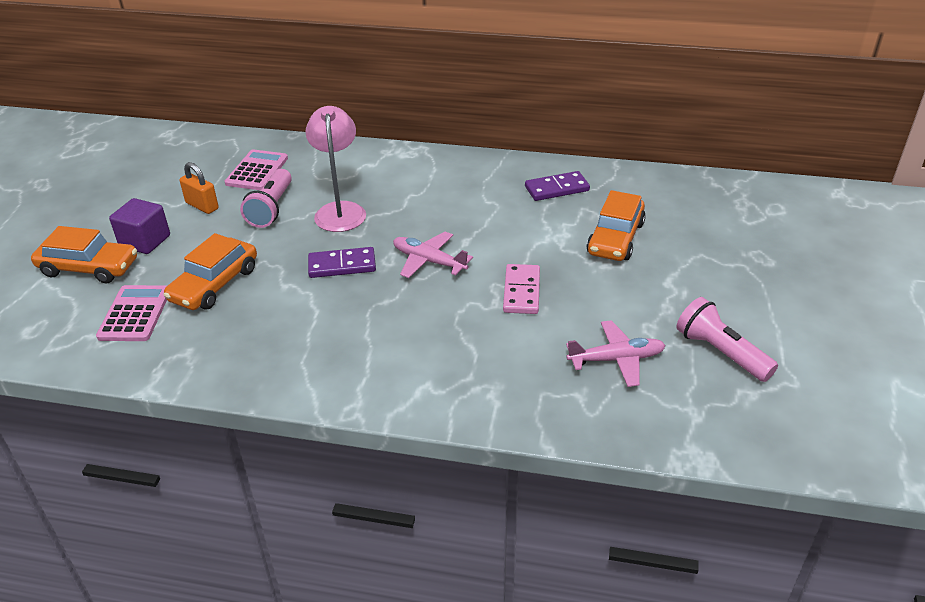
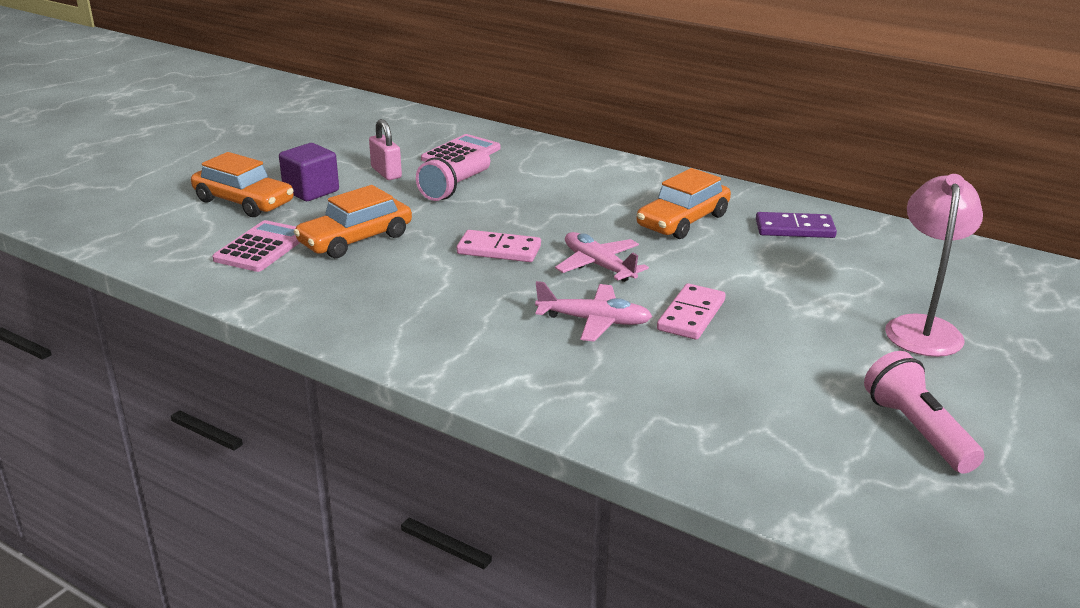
camera: 20 degrees right, 10 degrees down
orange padlock [180,162,219,214] -> pink padlock [369,119,402,180]
pink lamp [305,106,366,232] -> pink lamp moved to [885,174,983,357]
purple domino [308,247,376,278] -> pink domino [457,230,541,262]
pink plane [566,320,666,387] -> pink plane moved to [535,281,653,342]
orange car [586,190,646,261] -> orange car moved to [637,168,731,239]

